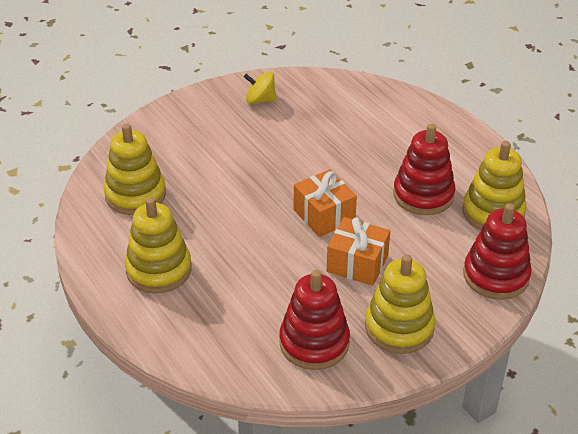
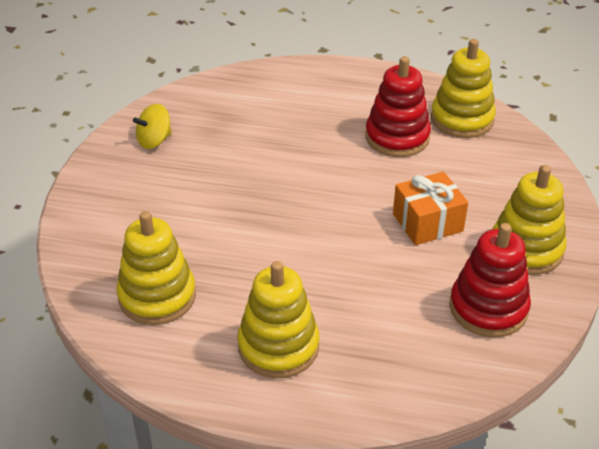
camera: 45 degrees left, 0 degrees up
orange gift [294,169,357,237] -> none
red stacking toy [463,203,532,300] -> none

